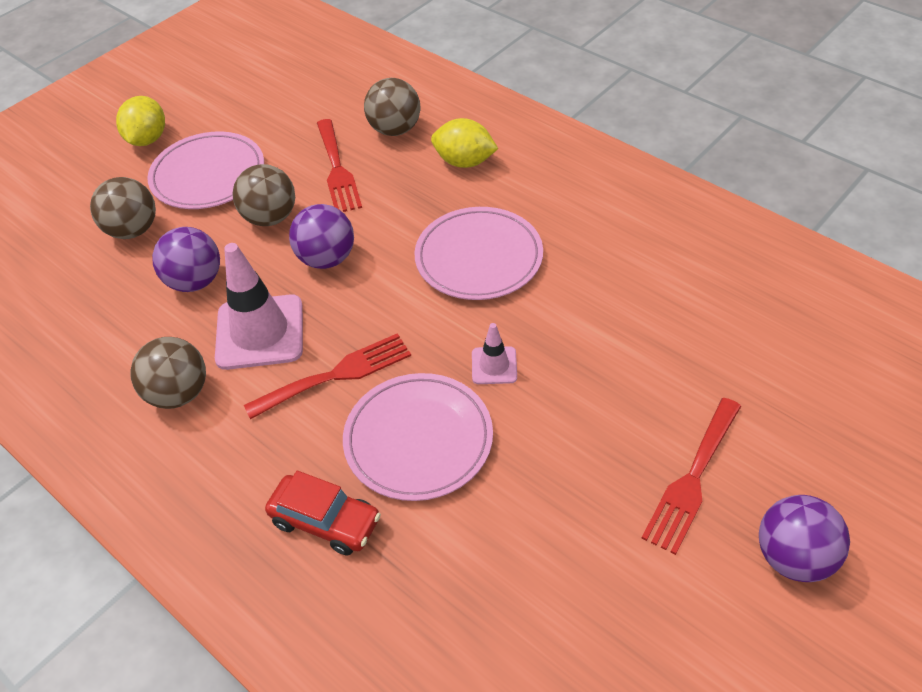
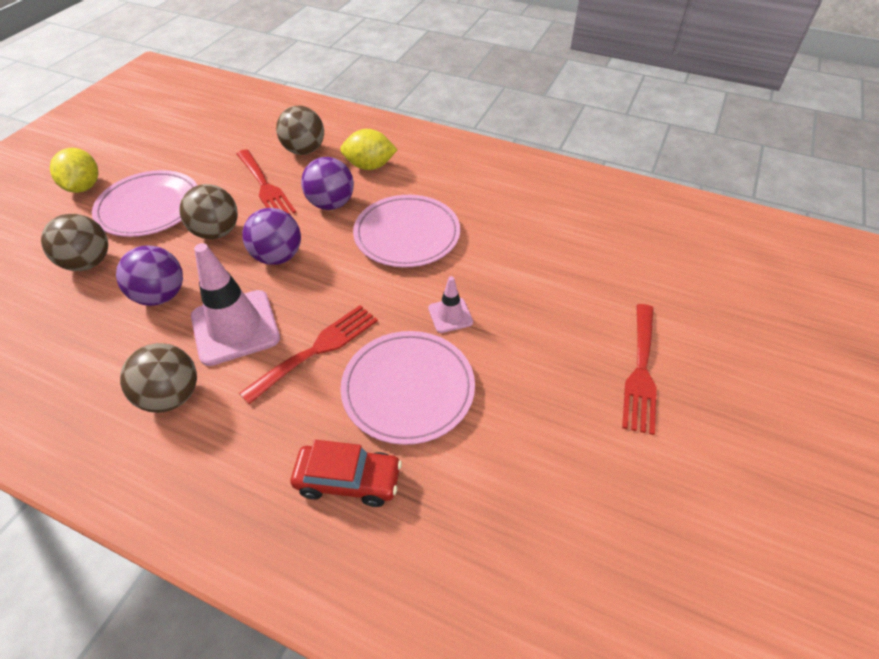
camera: 20 degrees left, 0 degrees up
purple ball [759,495,850,582] -> purple ball moved to [301,157,354,210]

